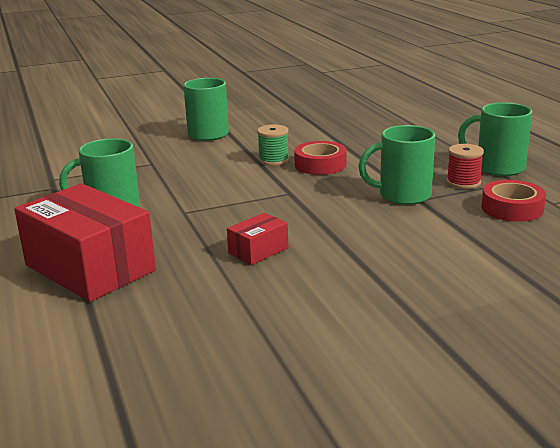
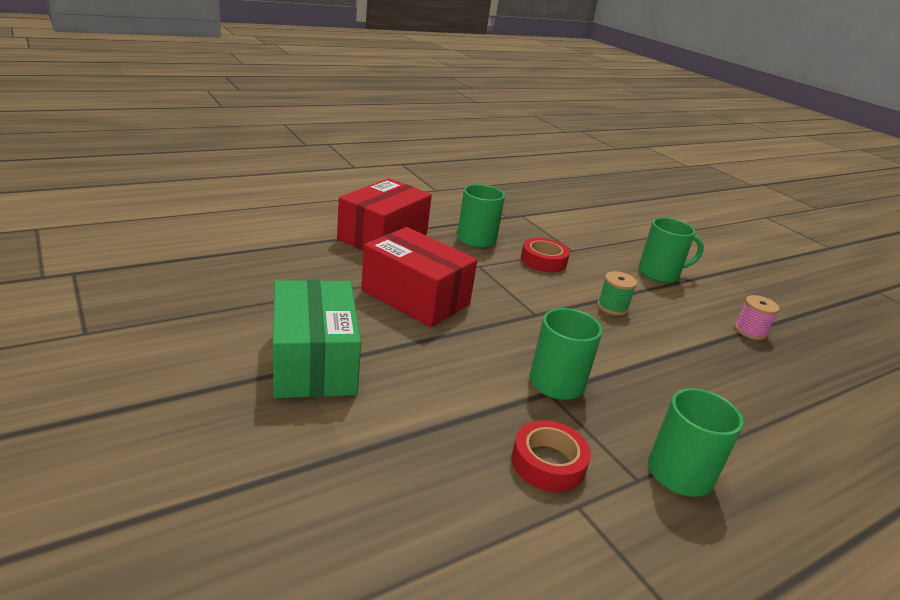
camera: 75 degrees right, 5 degrees up
red box [227,213,288,265] -> red box [361,227,477,327], size x2.19
red tape [294,141,347,175] -> red tape moved to [521,238,570,273]
red spool [447,144,484,189] -> none
none -> green box [273,280,361,398]
none -> pink spool [735,295,780,340]

